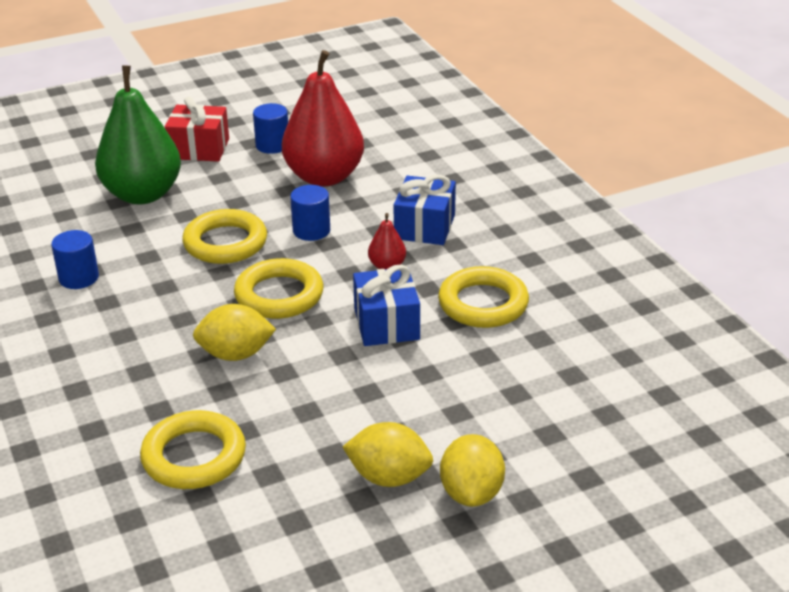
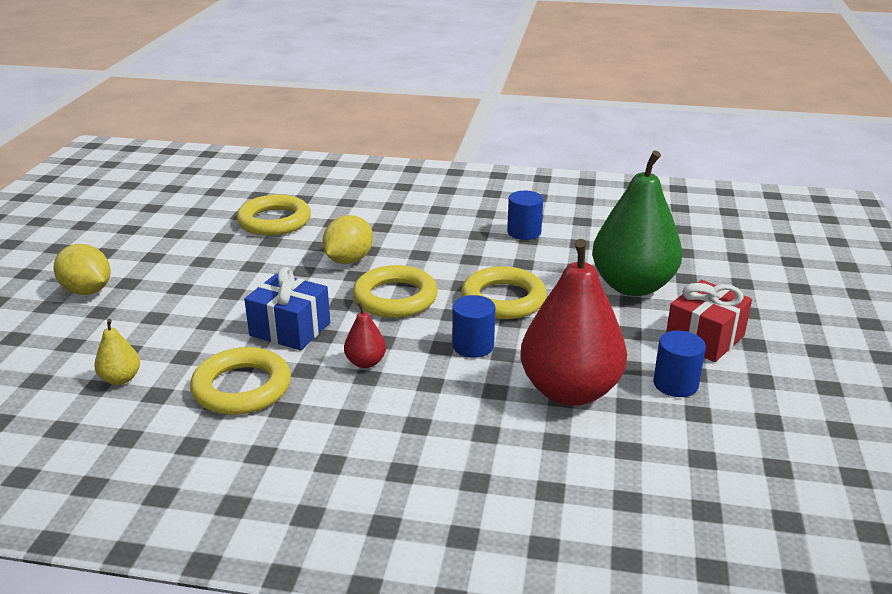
camera: 125 degrees right, 5 degrees down
yellow lemon [343,422,433,487] -> none
blue gift [394,174,456,245] -> none
none -> yellow pear [94,319,140,385]

